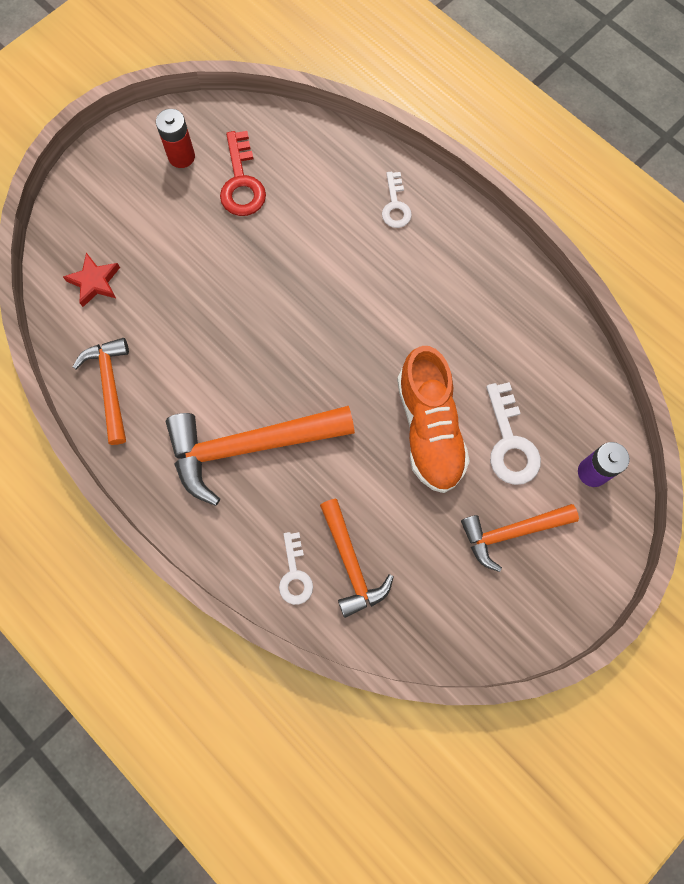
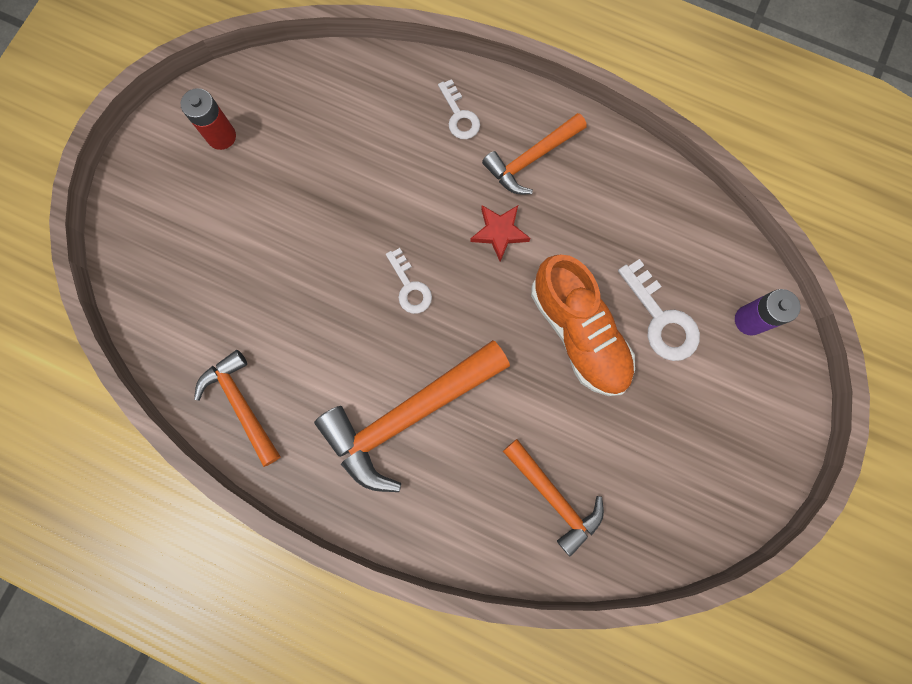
camera: 20 degrees left, 5 degrees up
red star [63,253,120,307] -> red star moved to [470,205,530,262]
red key [220,131,266,216] -> none
white key [279,532,313,605] -> white key moved to [386,248,432,314]
orange hammer [461,504,579,572] -> orange hammer moved to [482,113,587,194]

